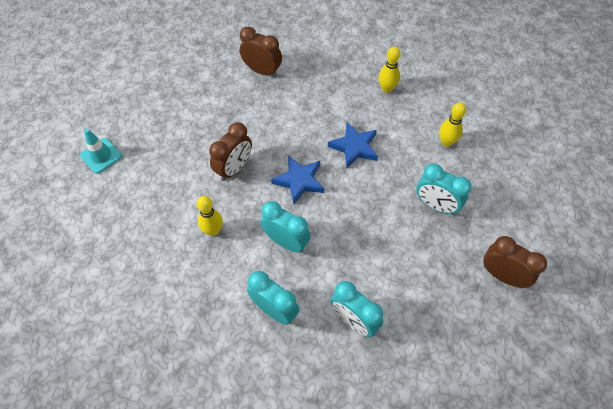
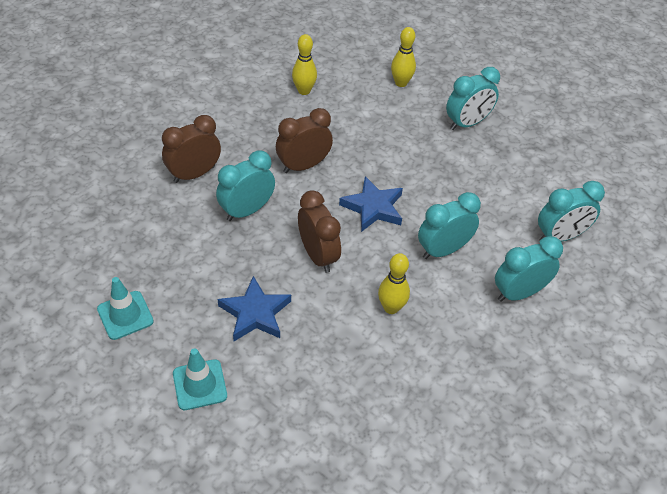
camera: 65 degrees left, 10 degrees down
blue star [328,122,378,169] -> blue star moved to [218,276,291,341]
brown clock [483,236,547,288] -> brown clock moved to [276,108,333,173]
none -> turquoise traffic cone [97,277,154,340]
none -> turquoise clock [216,150,275,221]

